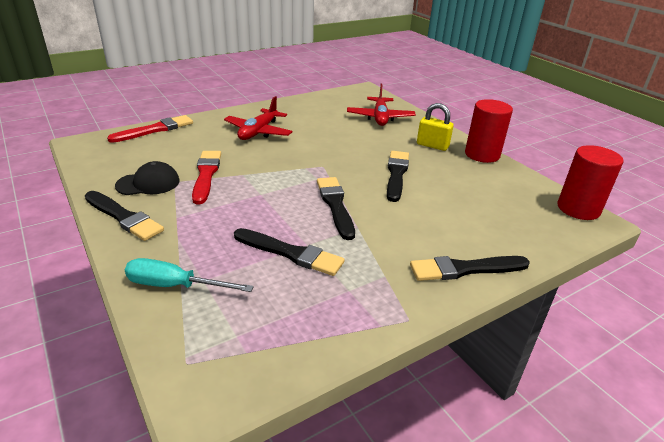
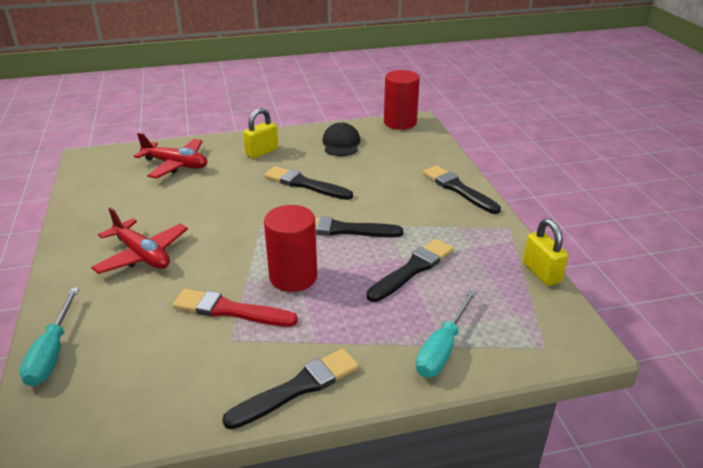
camera: 70 degrees left, 0 degrees up
red brush [107,115,193,143] -> turquoise screwdriver [19,288,79,387]
black cap [115,161,180,195] -> black cap moved to [322,123,360,156]
black brush [410,256,530,281] -> black brush turned 135 degrees clockwise [423,165,501,214]
red cylinder [465,99,513,163] -> red cylinder moved to [264,205,317,292]
none -> yellow padlock [523,219,568,286]

